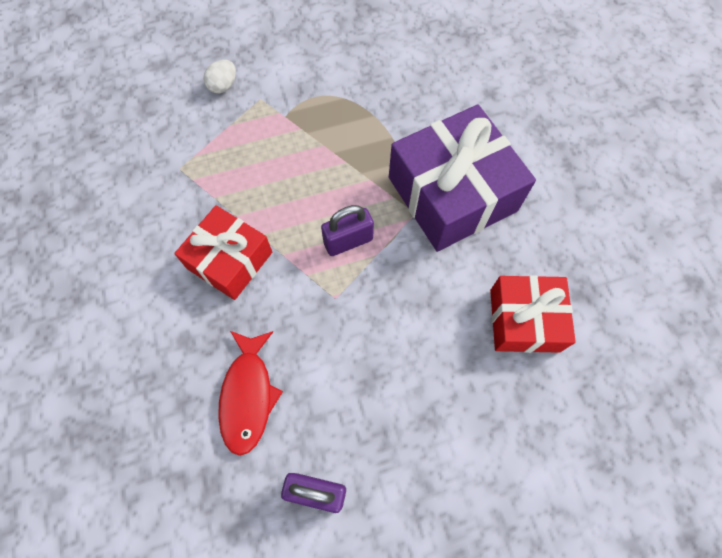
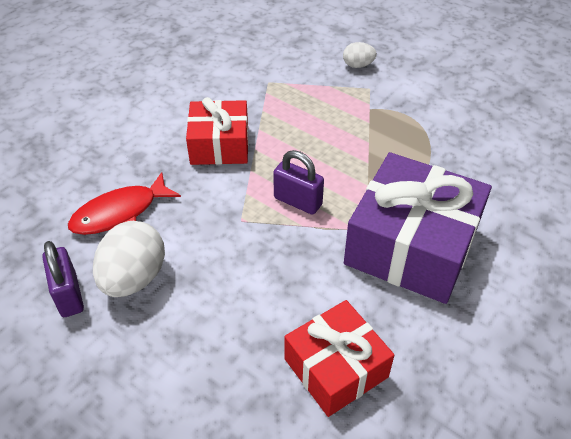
camera: 55 degrees right, 20 degrees down
none -> white egg [93,221,165,297]

